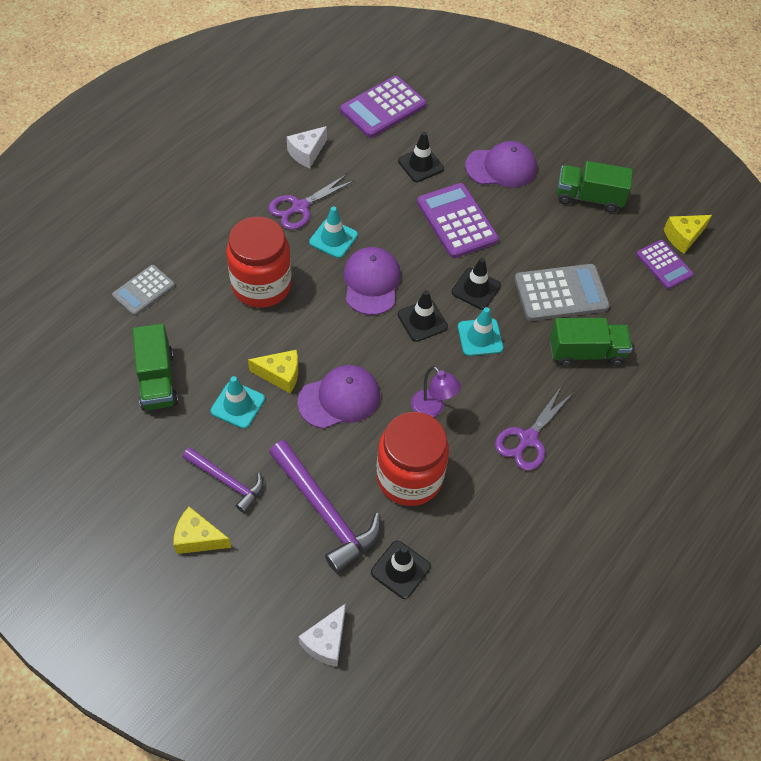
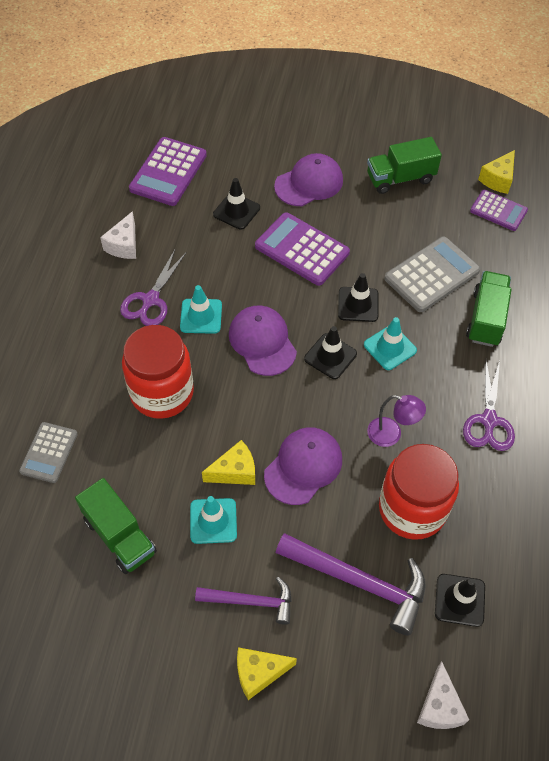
camera: 25 degrees left, 0 degrees up
green truck [550,318,632,367] -> green truck turned 45 degrees counterclockwise [466,271,512,347]

